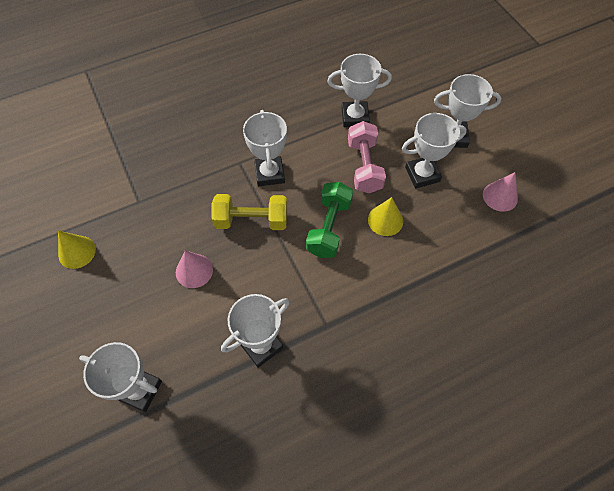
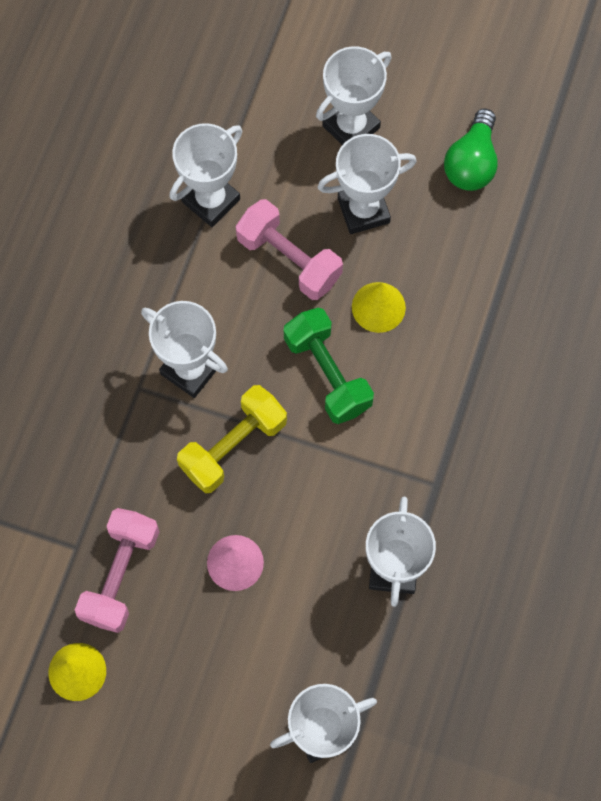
camera: 45 degrees left, 10 degrees up
white trophy [402,113,467,188] -> white trophy turned 45 degrees clockwise [318,134,417,234]
pink cone [483,172,518,212] -> green light bulb [444,108,498,191]
none -> pink dumbbell [75,508,159,633]

